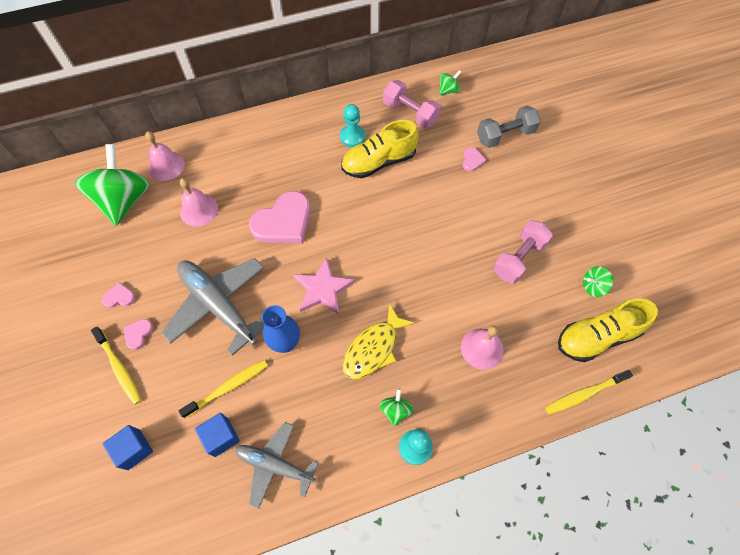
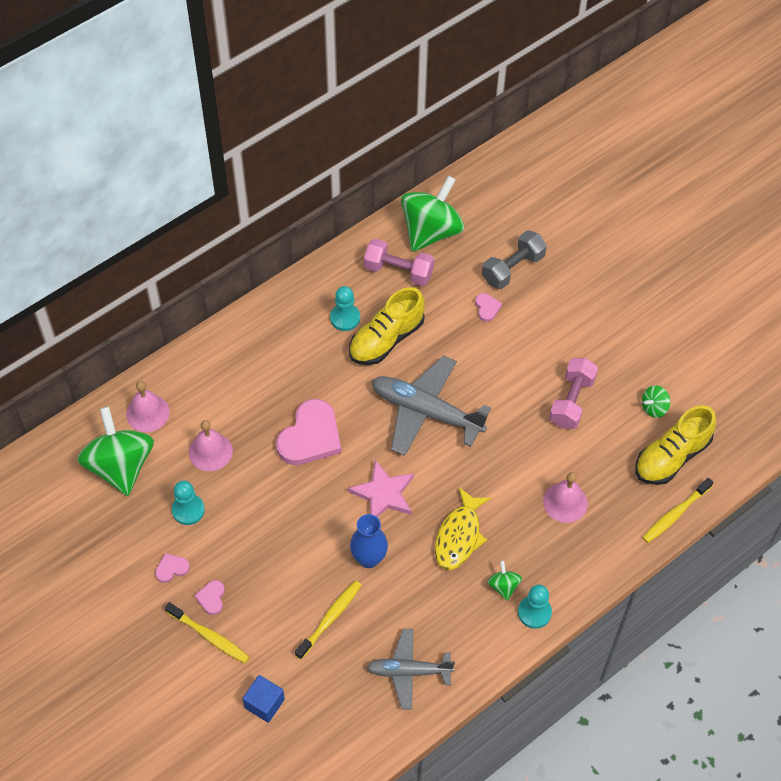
camera: 20 degrees left, 5 degrees down
grey plane [161,258,264,356] -> grey plane moved to [372,355,491,456]
blue cube [195,413,240,457] -> none
green spinning top [439,70,461,95] -> green spinning top [401,176,464,252], size x2.32
none -> turquoise pawn [172,480,205,525]

